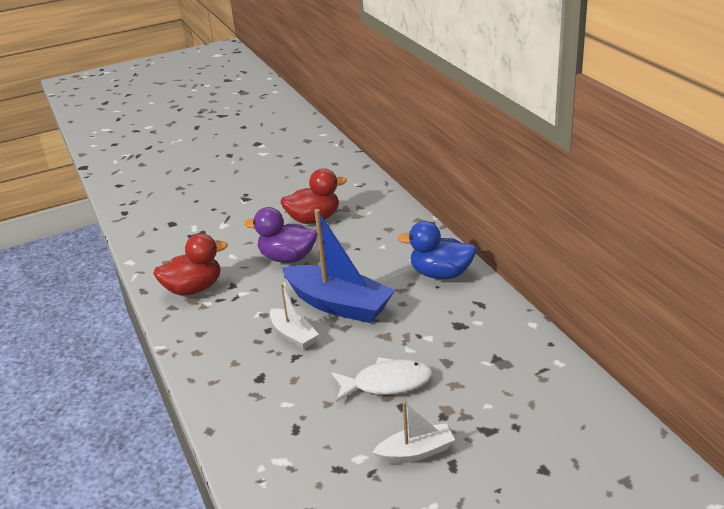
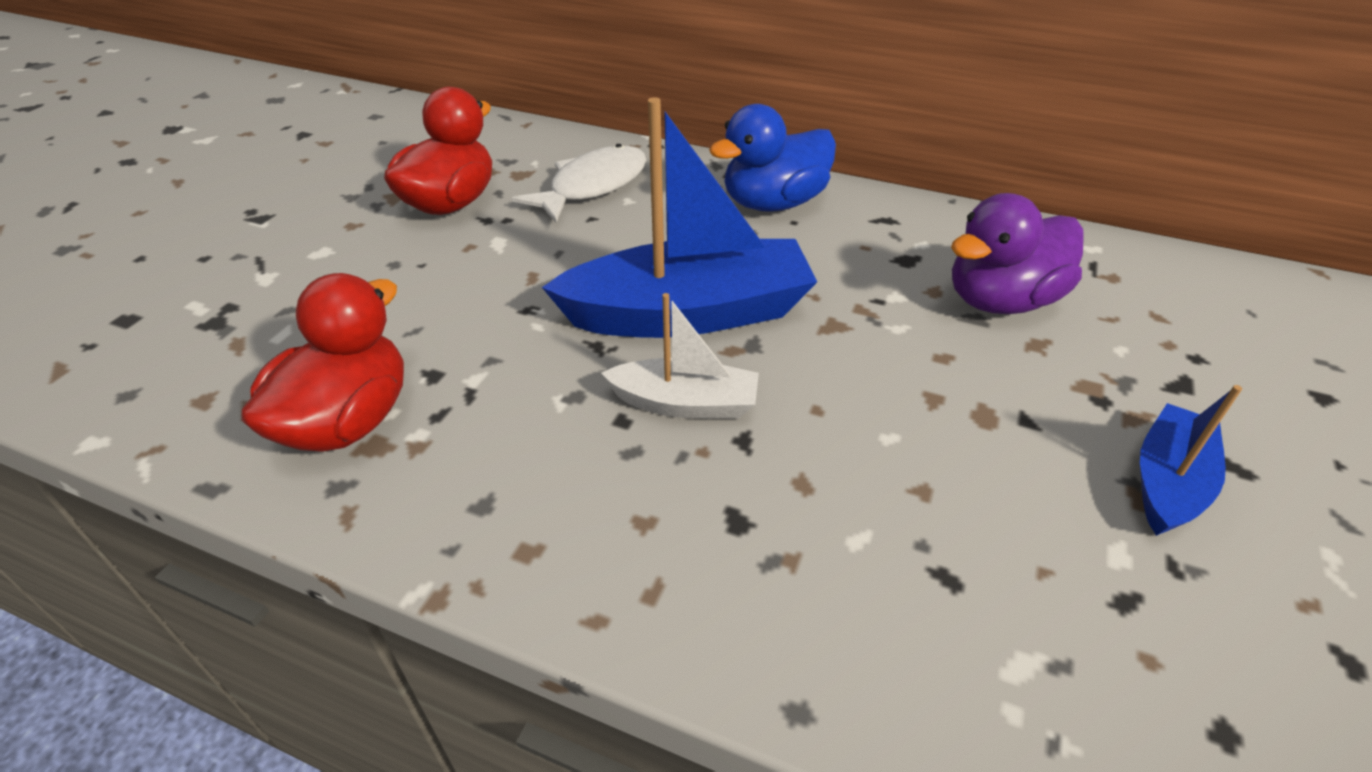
camera: 45 degrees left, 10 degrees up
purple duck [244,207,317,263] -> purple duck moved to [951,193,1084,314]
white fish [332,357,432,402] -> white fish moved to [512,144,646,223]
white boat [372,402,455,463] -> blue boat [1140,385,1242,536]

